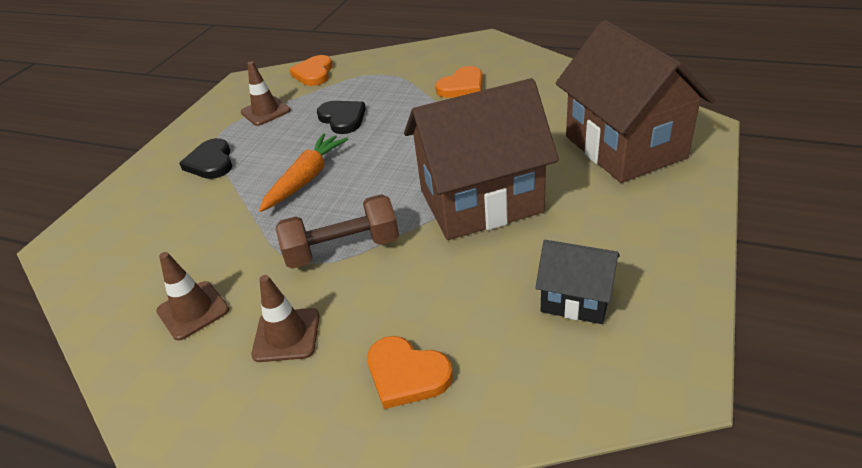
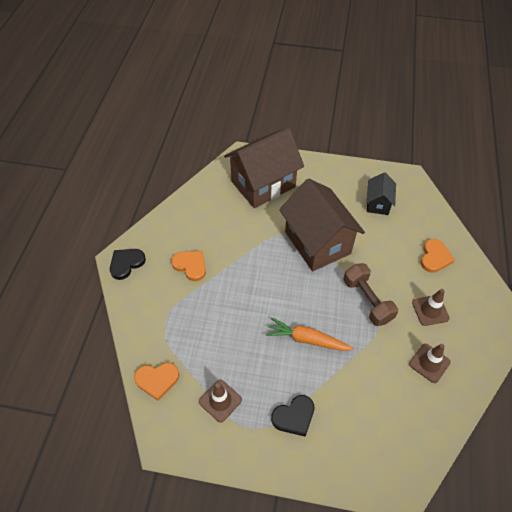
camera: 105 degrees left, 15 degrees up
black heart [317,101,366,134] -> black heart moved to [110,249,146,280]

